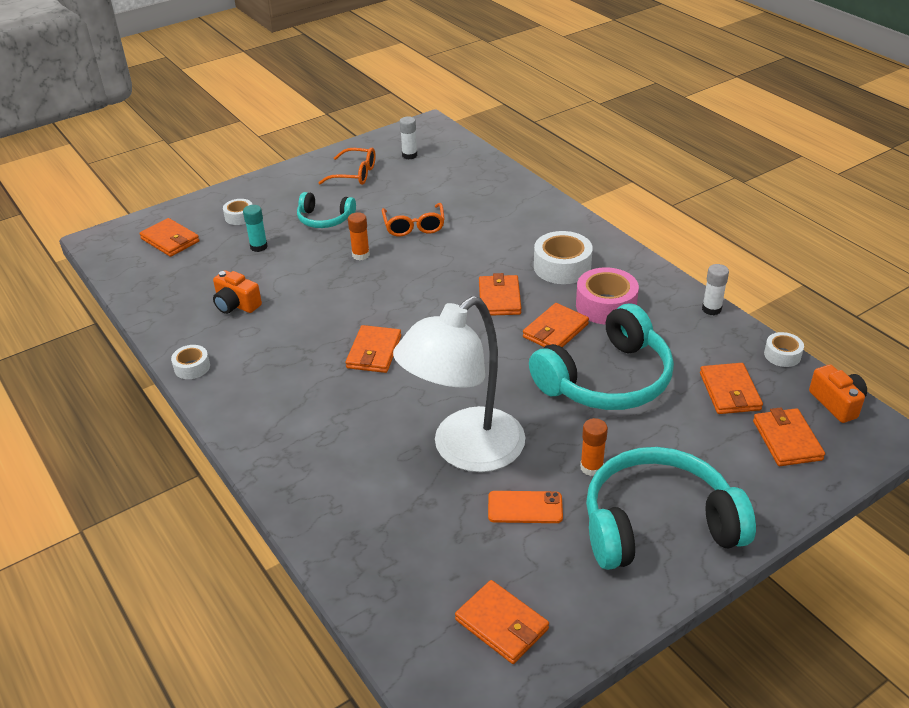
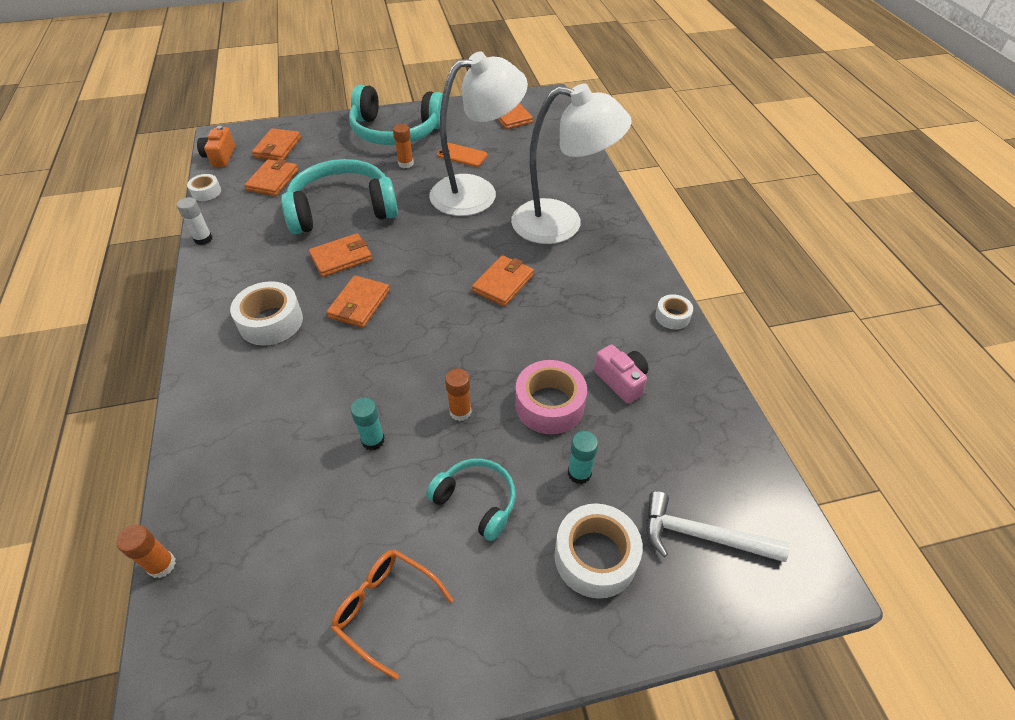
camera: 160 degrees left, 10 degrees up
orange wallet [140,218,200,257] -> white hammer [646,491,790,562]
orange camera [213,270,262,314] -> pink camera [594,345,648,404]
white tape [223,199,252,225] -> white tape [555,503,643,599], size x1.80
orange glasses [382,203,445,237] -> turquoise glue stick [351,398,385,451]
white glue stick [399,116,417,159] -> none
pink tape [576,267,639,325] -> pink tape moved to [515,360,587,434]
none -> orange glue stick [117,525,176,578]
none -> white lamp [511,84,632,244]

